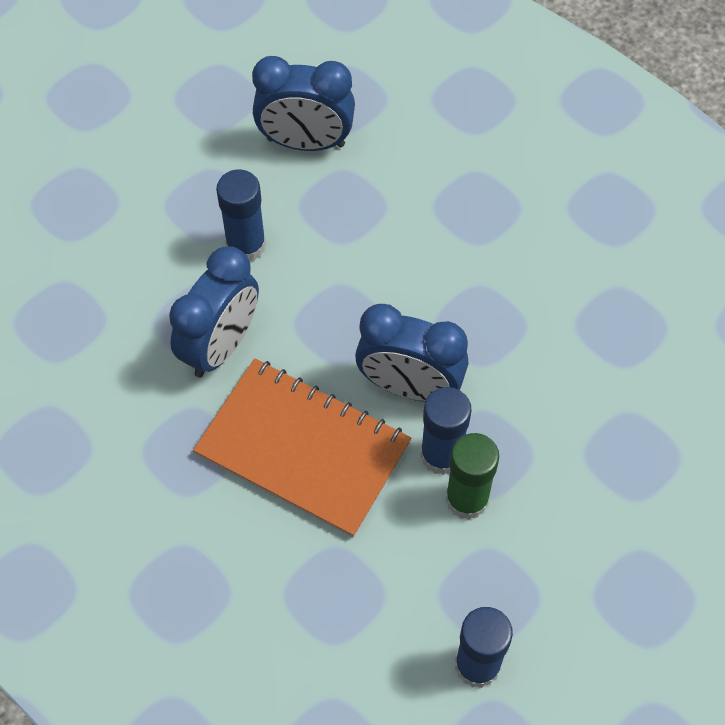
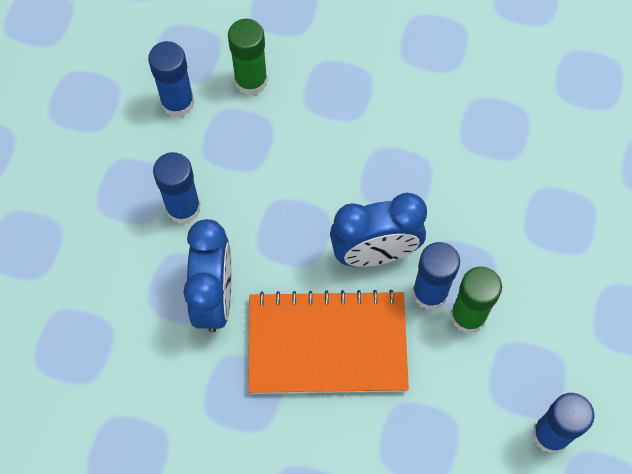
camera: 30 degrees left, 5 degrees up
blue clock [252,56,355,151] -> blue glue stick [148,41,195,118]
none -> green glue stick [228,19,268,96]

